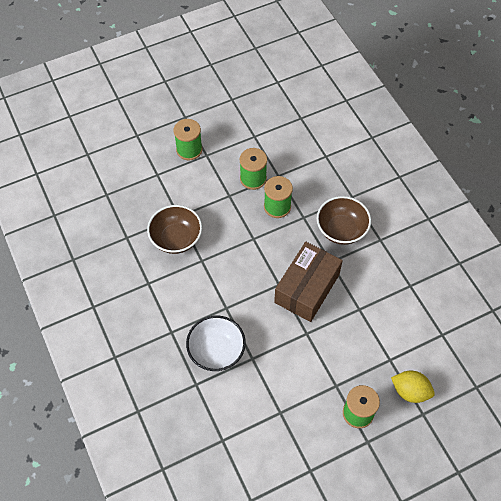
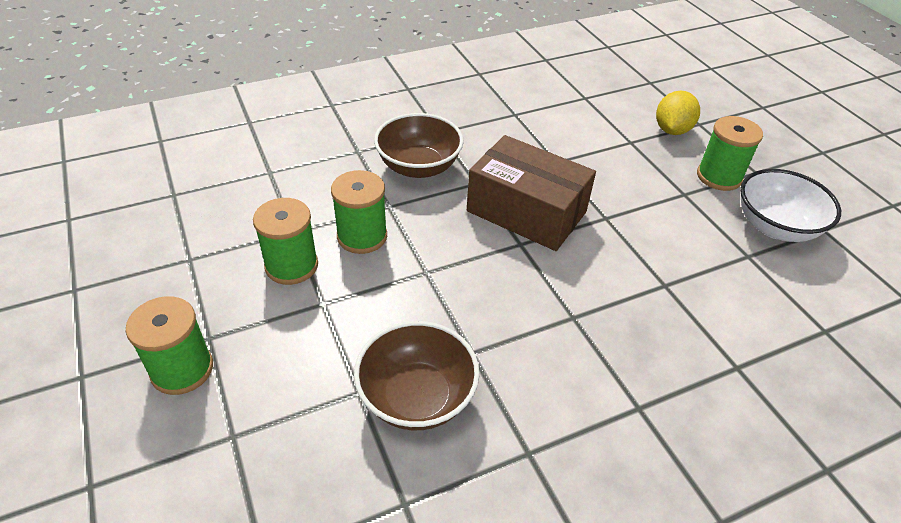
camera: 90 degrees left, 15 degrees down
white bowl [186,315,246,371] -> white bowl moved to [740,169,841,242]

